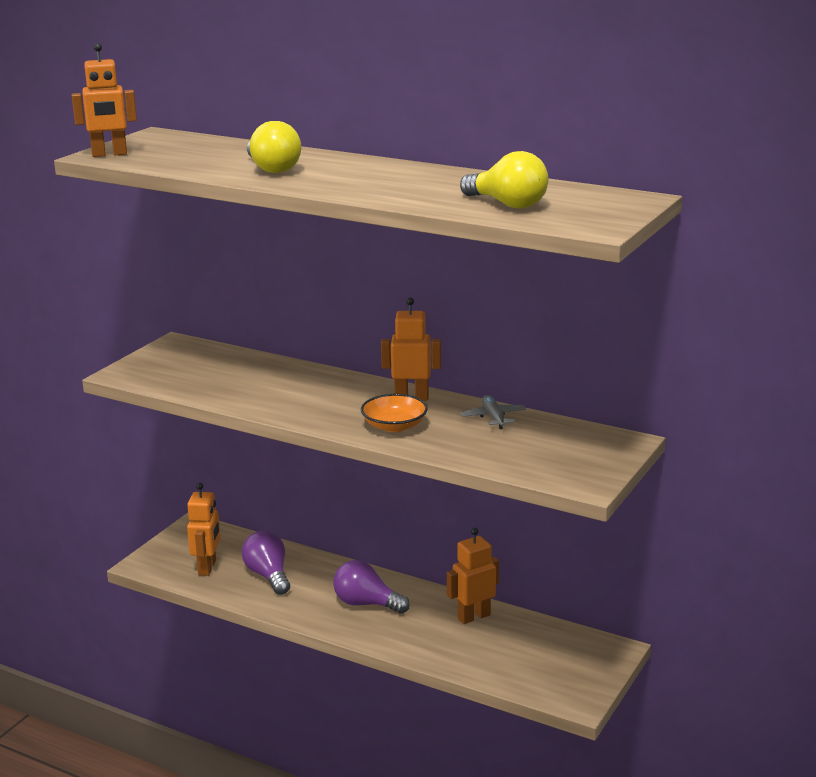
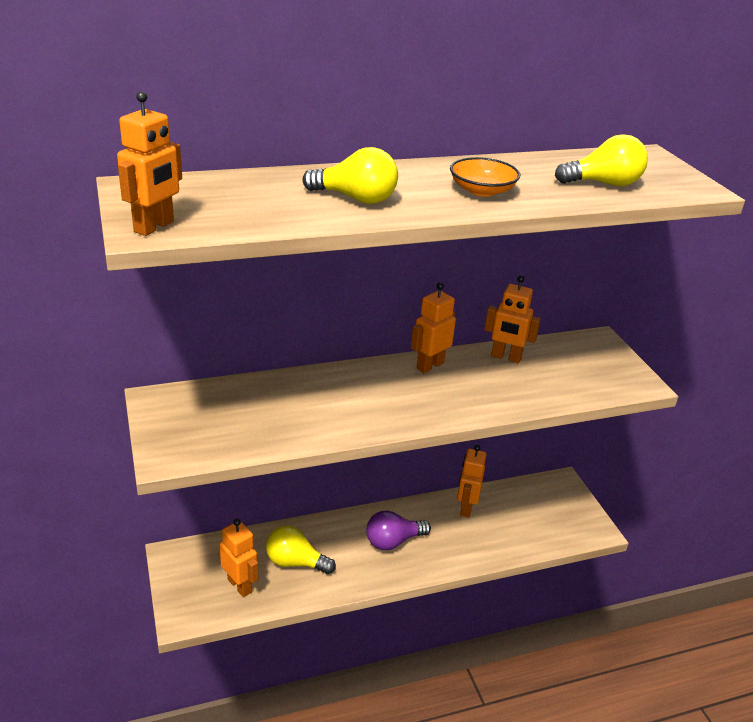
camera: 50 degrees left, 10 degrees up
purple light bulb [242,531,290,595] -> yellow light bulb [266,525,336,574]
orange bowl [361,394,428,432] -> orange bowl moved to [450,157,520,197]
grey plane [461,395,526,429] -> orange robot [484,275,540,363]

